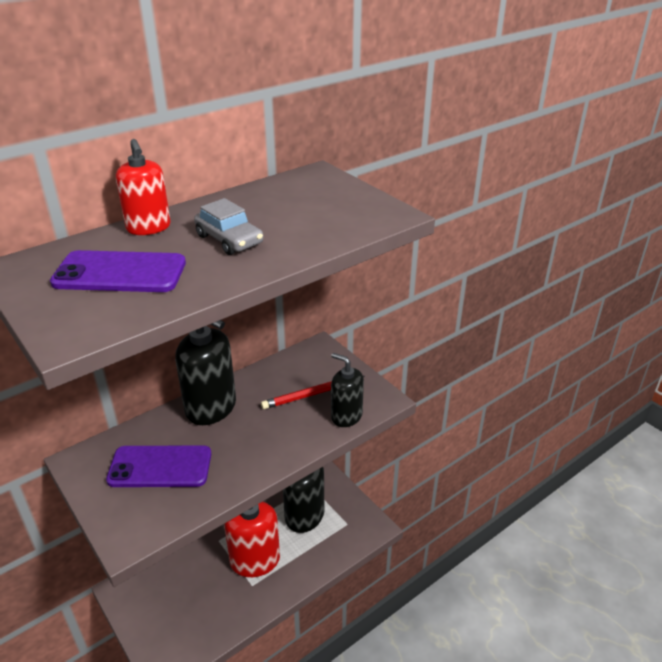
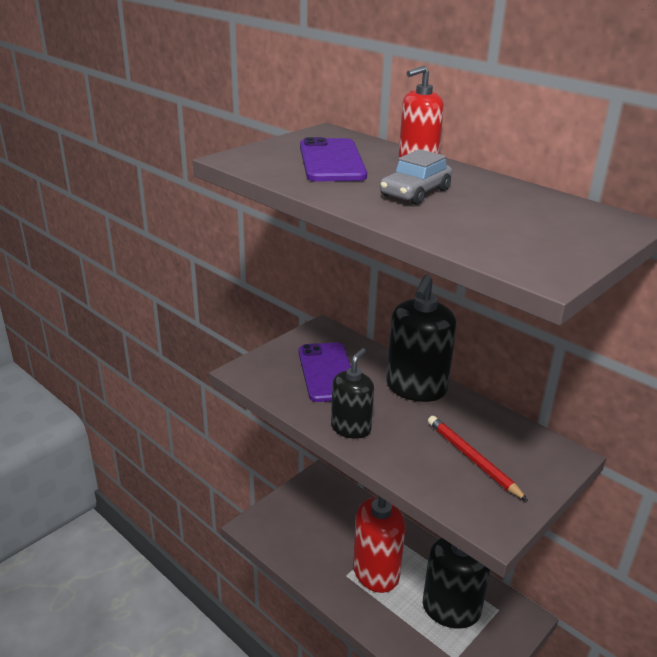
camera: 80 degrees right, 5 degrees down
black soap dispenser [331,353,364,427] -> black soap dispenser moved to [331,348,374,439]

